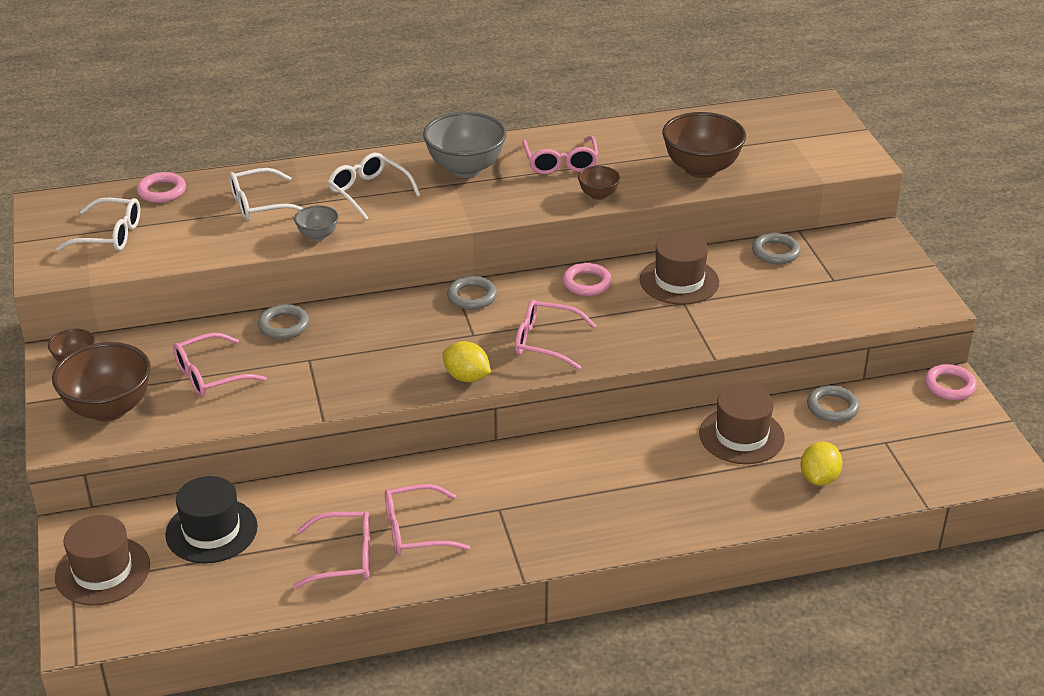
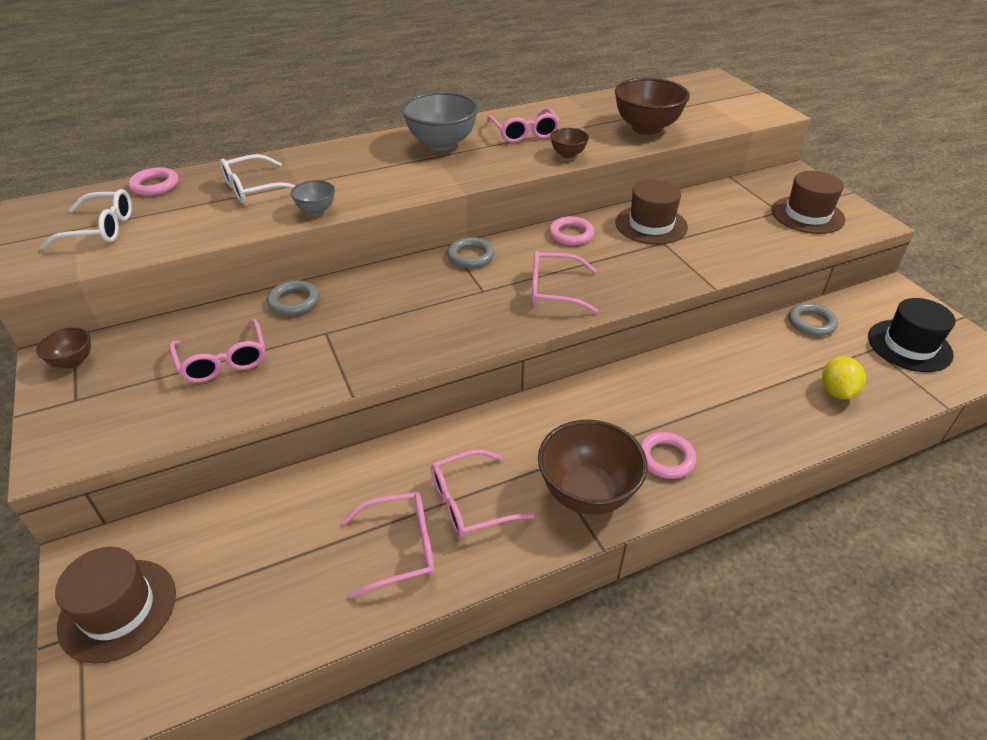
camera: 10 degrees left, 5 degrees up
brown bowl [52,342,151,422] -> brown bowl moved to [538,419,648,515]
black hat [165,476,258,563] -> black hat moved to [868,298,956,372]
pink glasses [173,333,267,397] -> pink glasses turned 75 degrees counterclockwise [169,319,265,383]
white glasses [328,153,421,220] -> none
yellow lemon [443,341,491,382] -> none
brown hat [699,384,785,464] -> brown hat moved to [772,171,845,234]
grey ring [752,233,801,264] -> none
pink ring [925,364,977,400] -> pink ring moved to [640,432,697,479]

